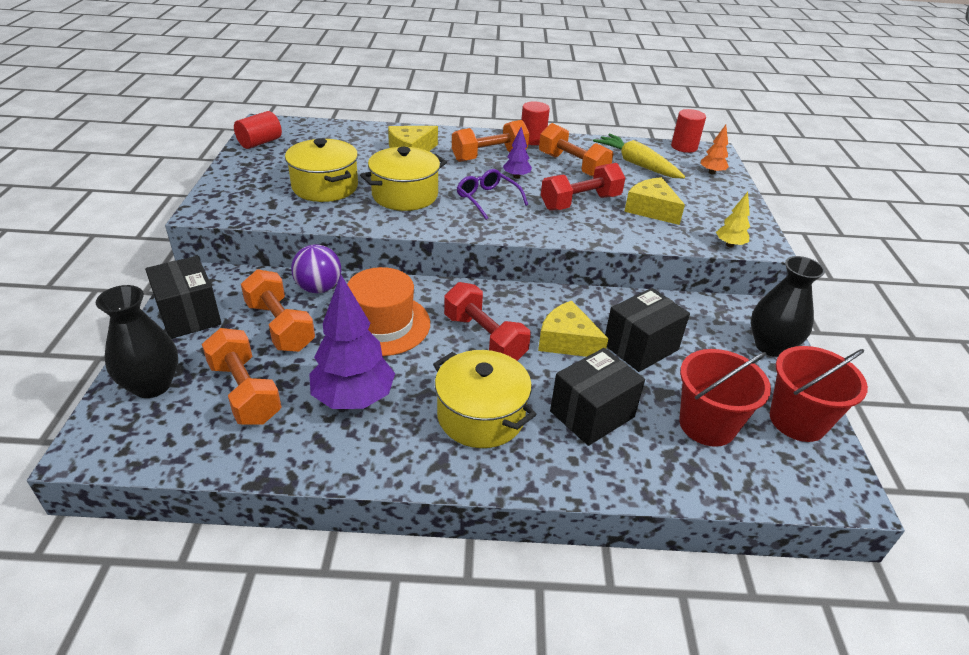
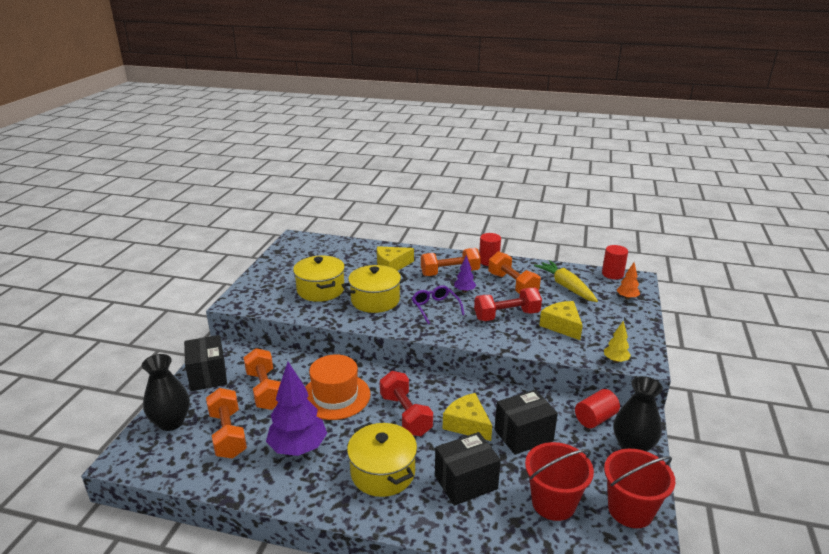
camera: 15 degrees right, 10 degrees down
red cylinder [234,111,282,149] -> red cylinder moved to [575,389,620,428]
purple ball [291,244,341,293] -> none

